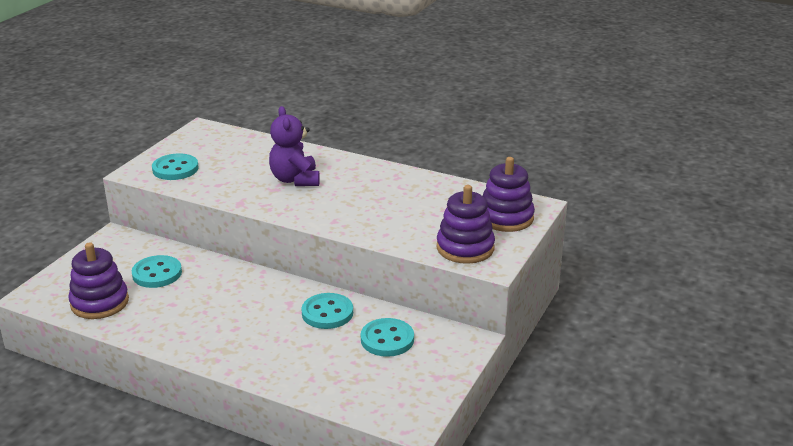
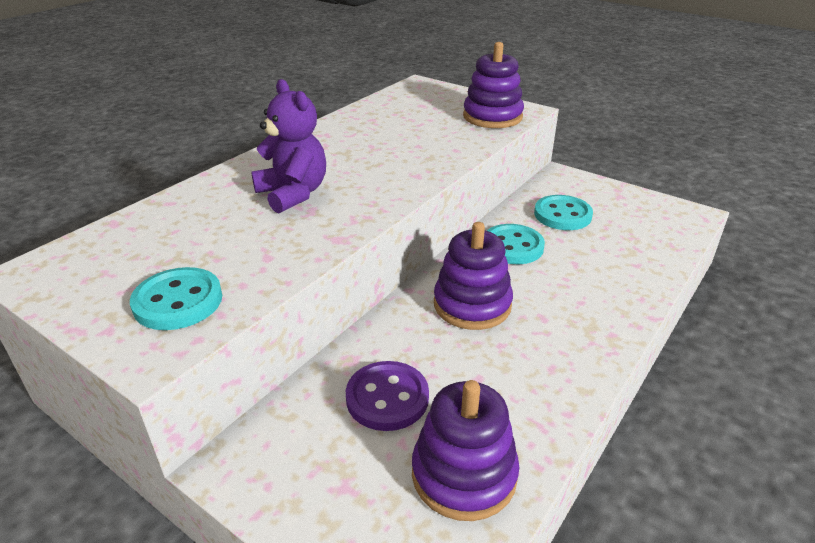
camera: 80 degrees left, 5 degrees up
turquoise button [132,255,182,288] -> purple button [346,361,429,431]
purple teddy bear [269,106,320,186] -> purple teddy bear turned 120 degrees counterclockwise [251,79,326,213]
purple stacking toy [483,157,535,232] -> purple stacking toy moved to [434,222,513,330]

